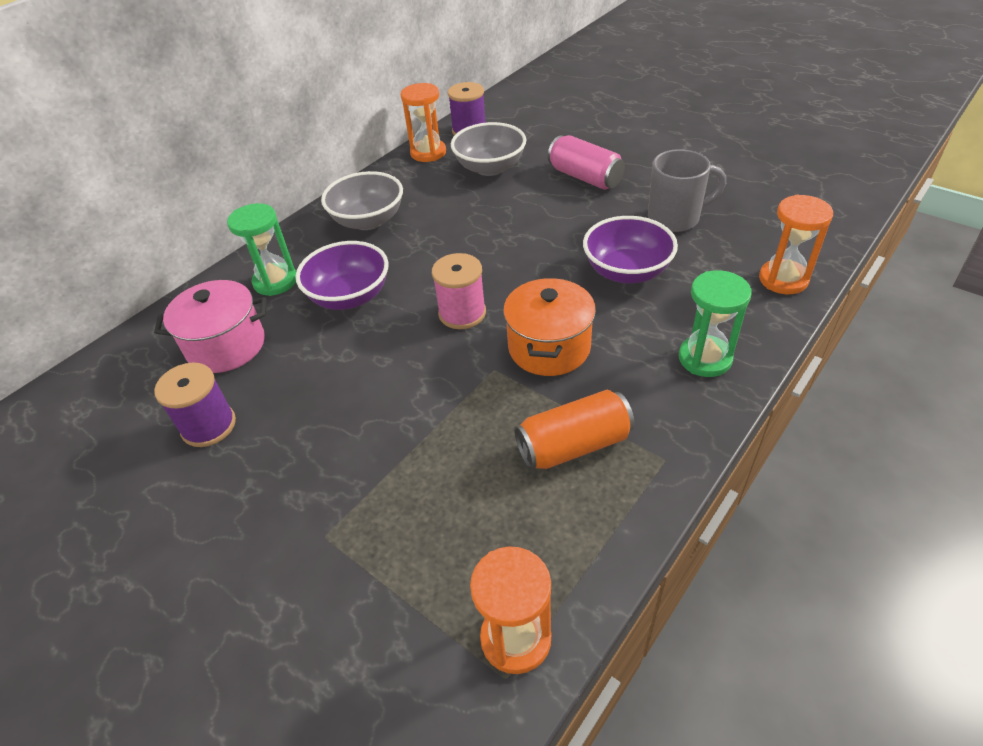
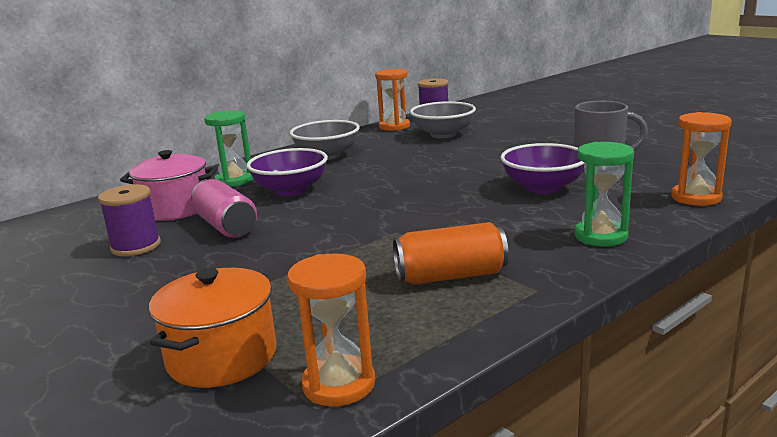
camera: 10 degrees right, 25 degrees down
pink spool [432,253,486,329] -> none
orange pot [503,278,596,376] -> orange pot moved to [149,268,276,388]
pink can [548,135,625,190] -> pink can moved to [191,179,257,238]

